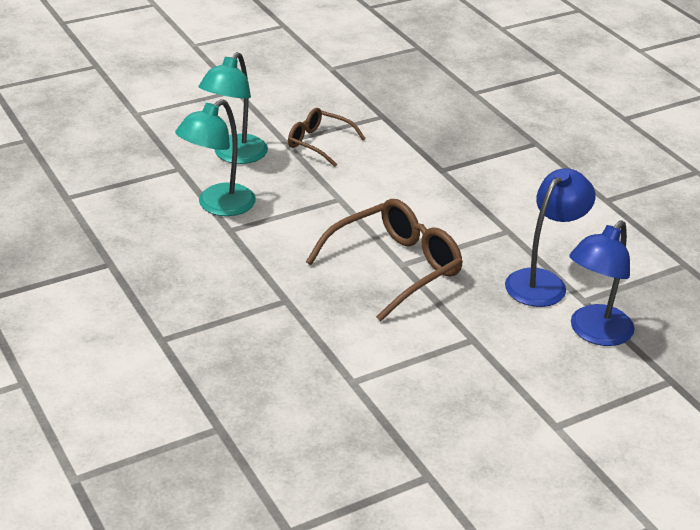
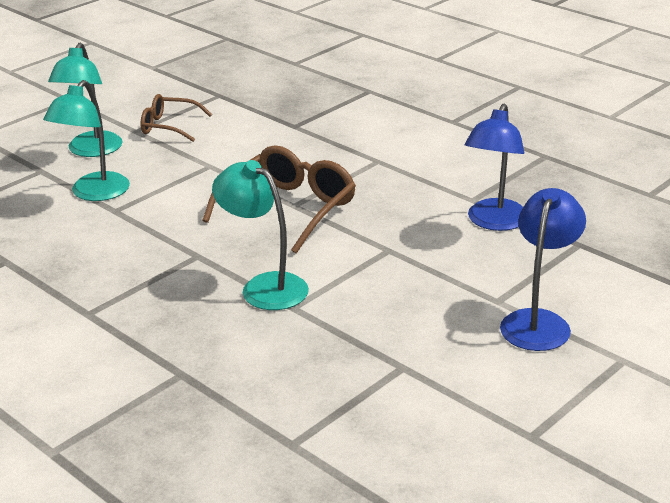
camera: 15 degrees left, 5 degrees down
blue lamp [505,168,595,307] -> blue lamp moved to [500,188,586,351]
none -> turquoise lamp [212,160,309,310]

